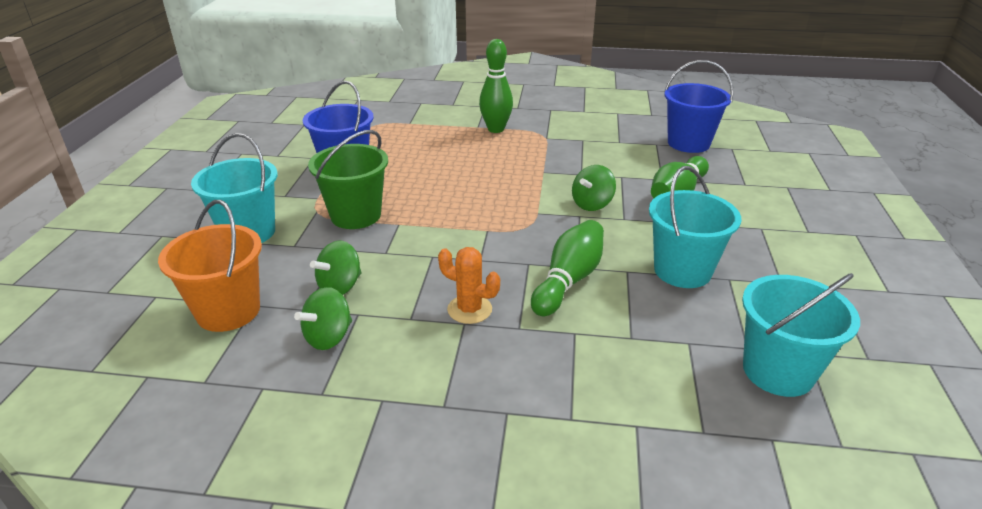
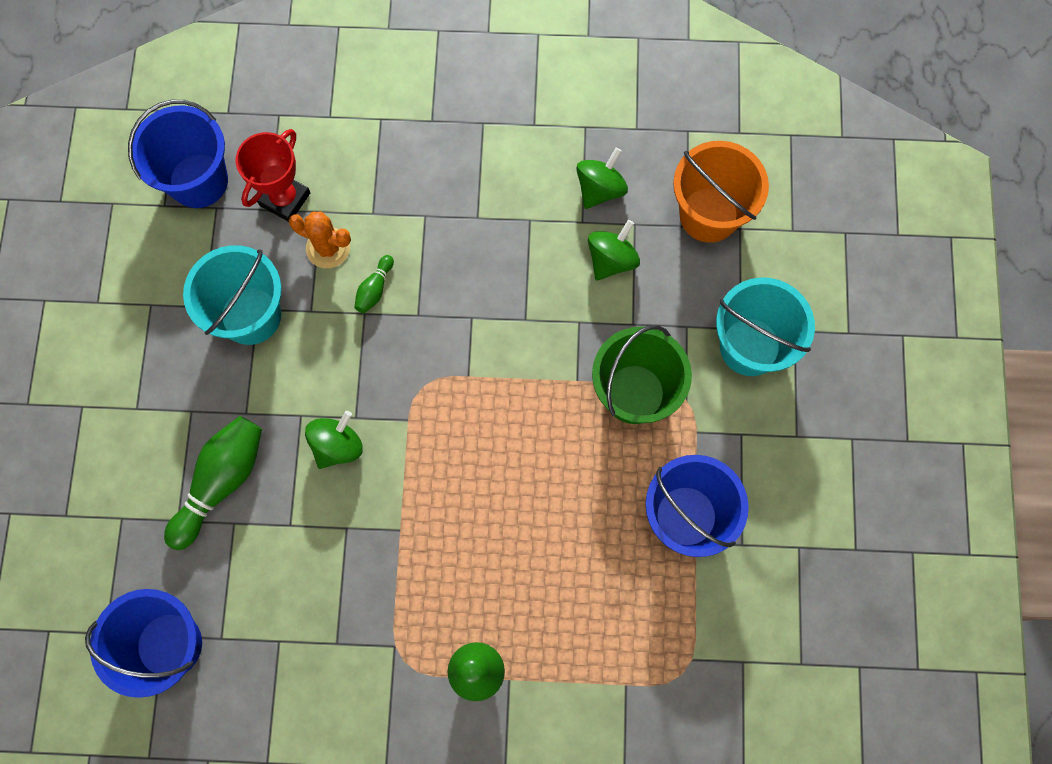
camera: 175 degrees right, 40 degrees up
orange cactus [438,247,500,324] -> orange cactus moved to [289,212,351,268]
green bowling pin [531,220,604,316] -> green bowling pin [354,255,394,313], size x0.48
turquoise bucket [742,273,860,397] -> blue bucket [128,100,228,208]
none -> red trophy [236,129,310,222]

